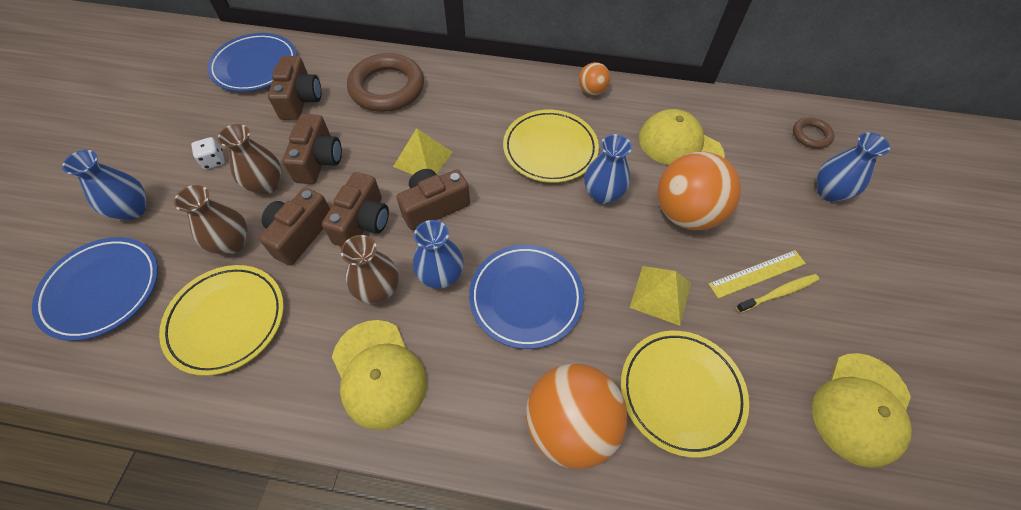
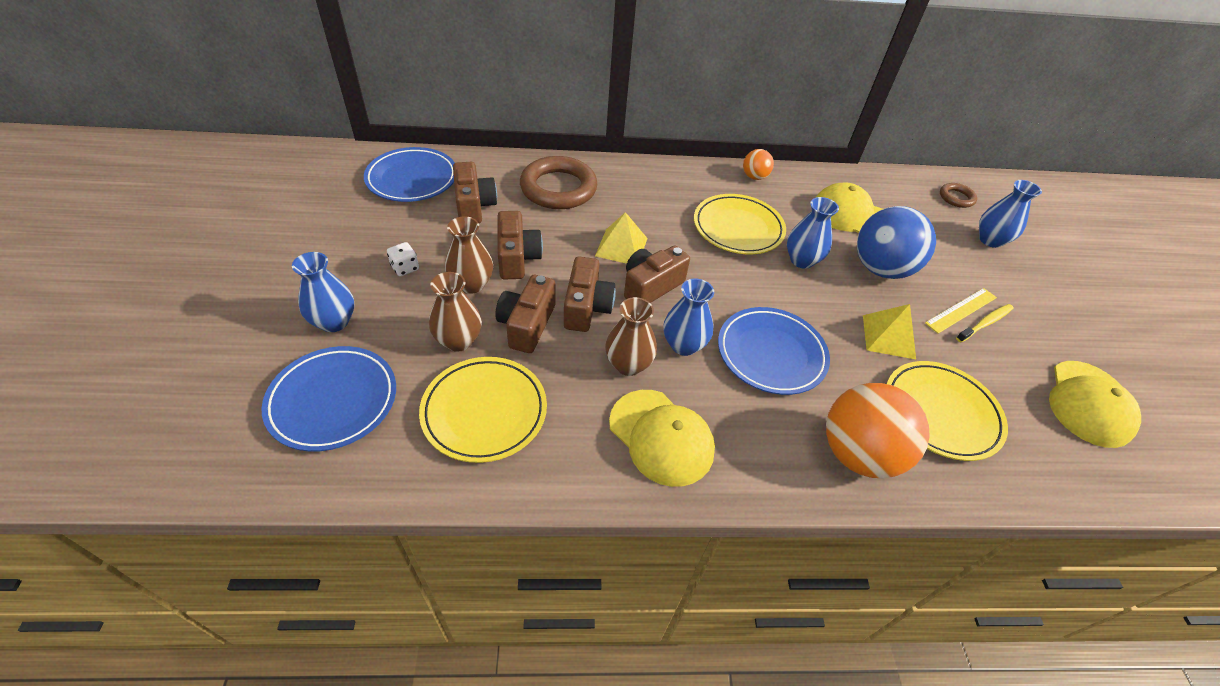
camera: 15 degrees left, 10 degrees down
orange ball [658,151,741,230] -> blue ball [857,206,936,279]

